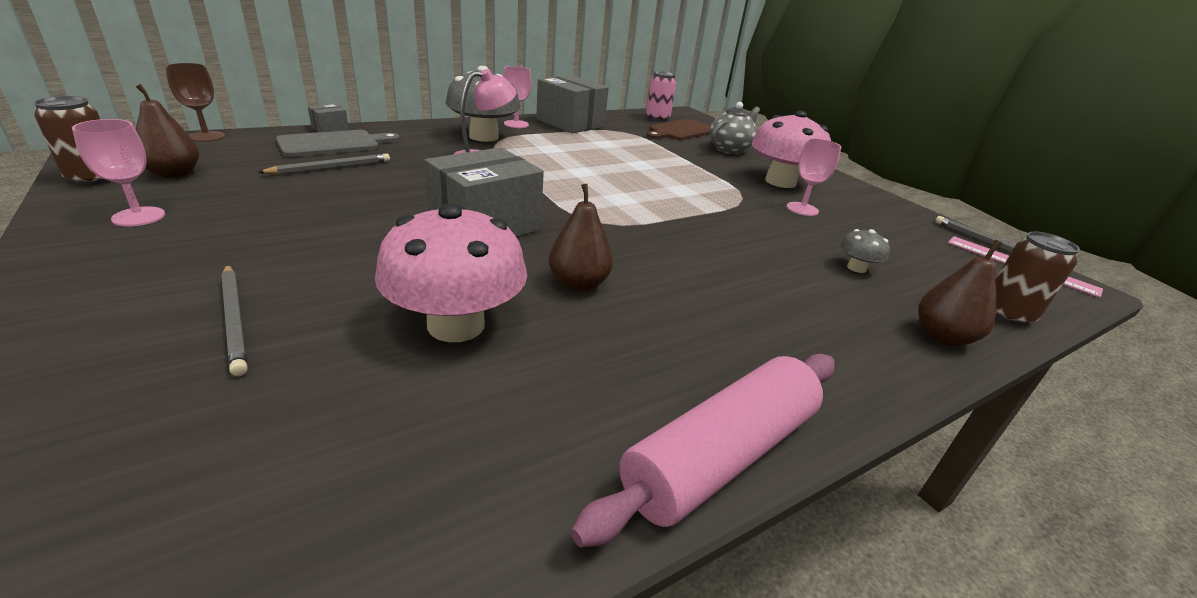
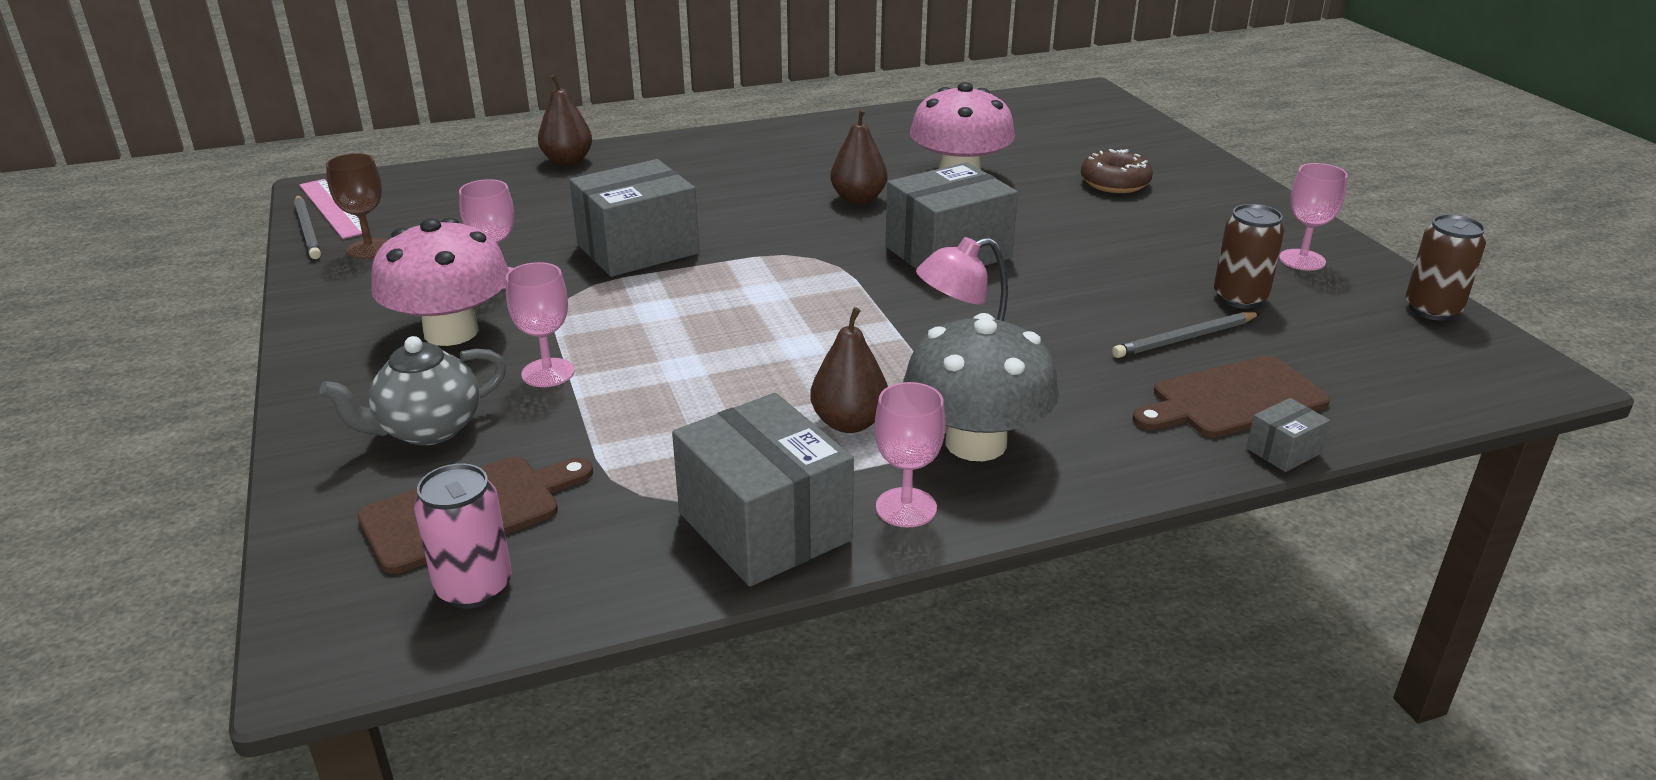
camera: 165 degrees left, 0 degrees up
brown pear [135,84,199,178] -> brown pear moved to [810,307,888,433]
brown goblet [165,63,225,142] -> brown goblet moved to [326,153,388,259]
grey pencil [221,265,248,376] -> brown donut [1081,149,1153,193]
grey cutting board [276,130,400,157] -> brown cutting board [1133,355,1330,438]
pink rolling pin [571,354,835,547] -> none
grey mushroom [840,229,890,273] -> none
brown can [996,231,1080,326] -> brown can moved to [1214,204,1284,309]
none -> pink goblet [506,262,575,387]
none -> grey box [569,159,699,277]

